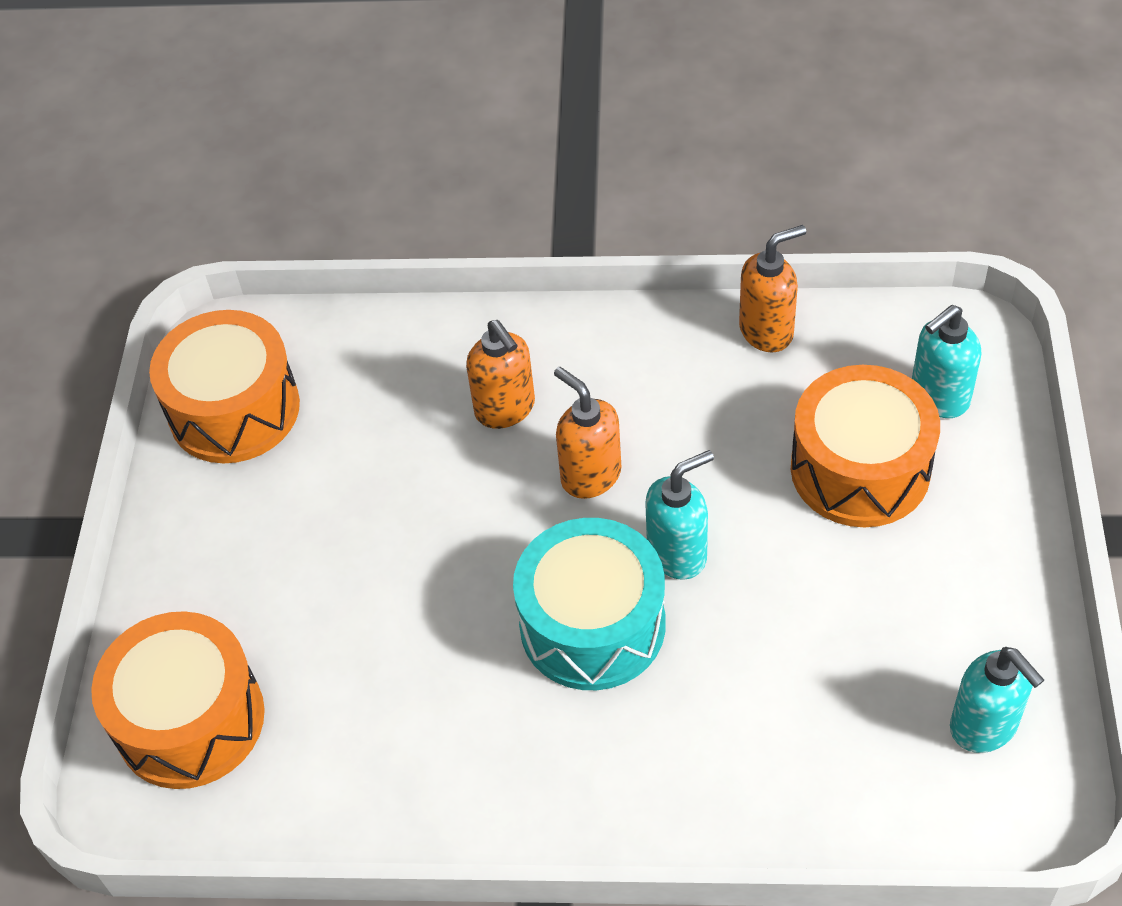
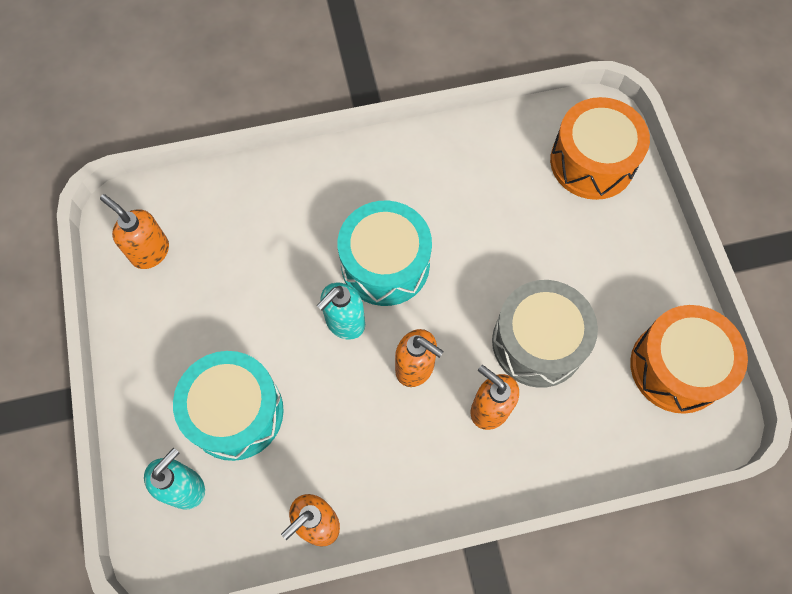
camera: 160 degrees right, 15 degrees up
orange drum [791,365,940,527] -> turquoise drum [173,351,284,461]
turquoise soap dispenser [950,647,1044,753] -> orange soap dispenser [100,194,169,269]
none -> grey drum [492,280,598,388]

